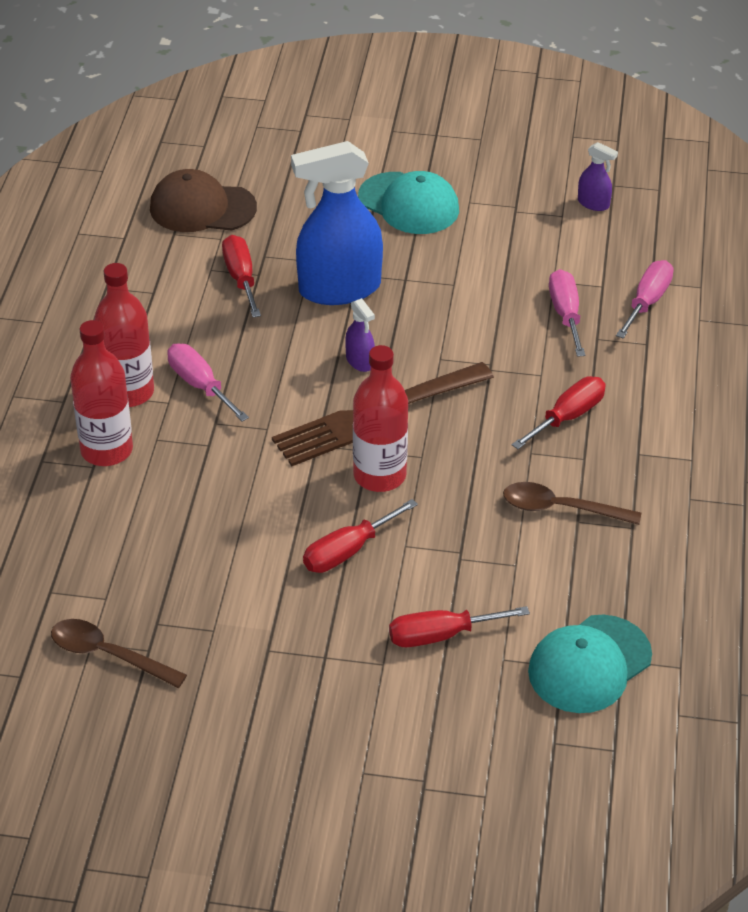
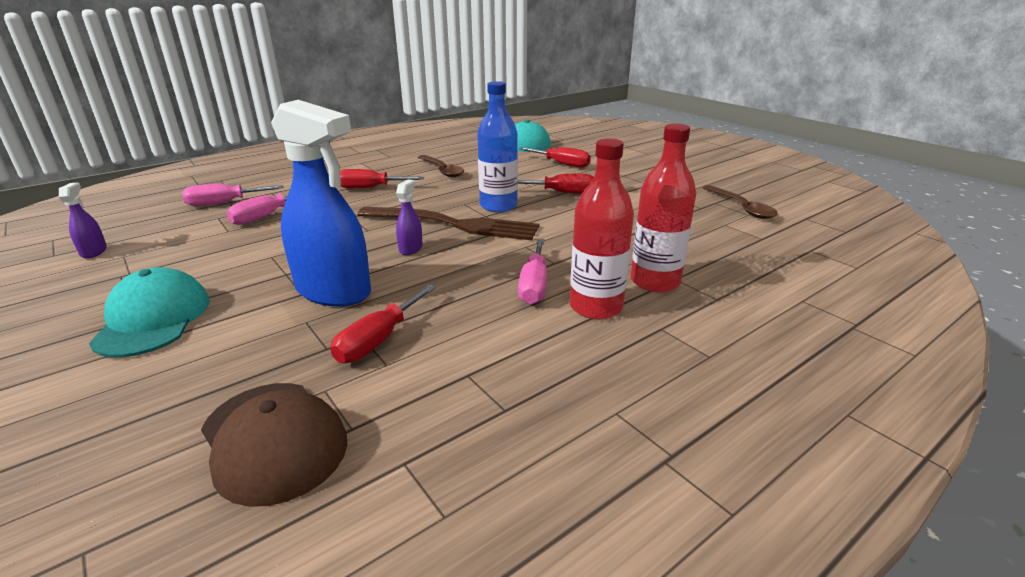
camera: 135 degrees left, 15 degrees down
red bottle [353,345,408,492] -> blue bottle [477,81,518,212]

